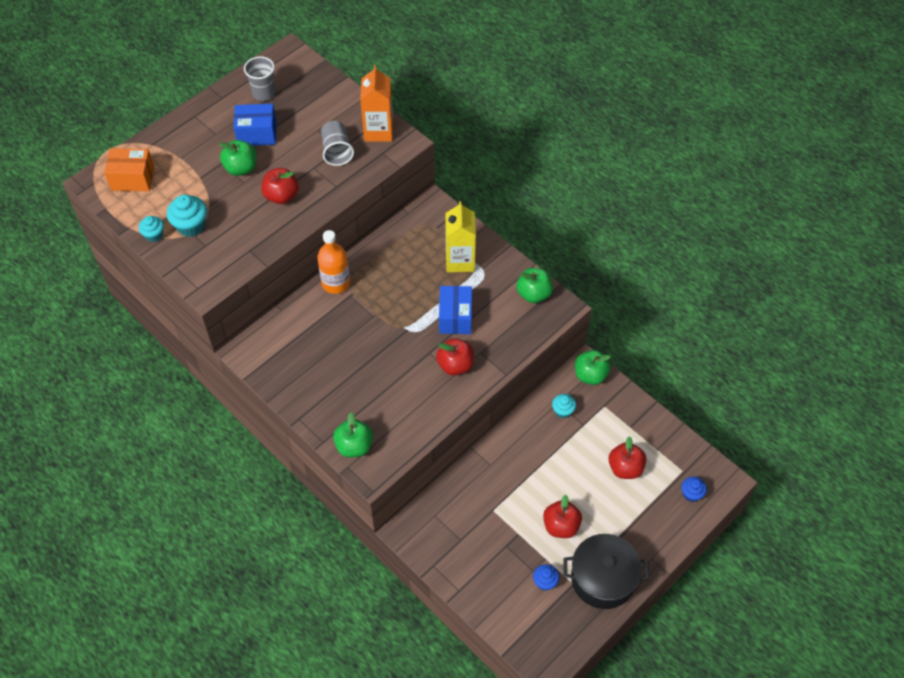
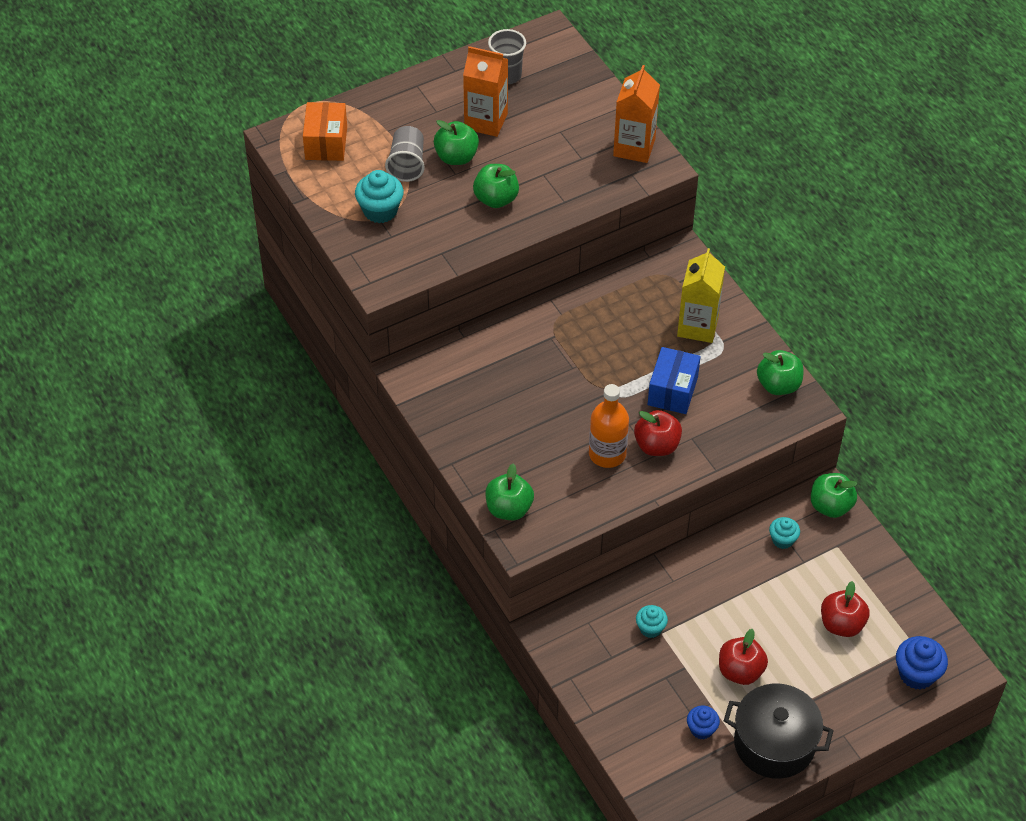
camera: 15 degrees right, 5 degrees down
orange box [104,148,155,191] -> orange box turned 75 degrees clockwise [303,102,347,161]
turquoise cupcake [139,216,164,242] -> turquoise cupcake moved to [636,605,668,638]
blue box [234,104,276,146] -> orange carton [463,46,508,137]
red apple [261,168,299,204] -> green apple [473,164,519,208]
orange bottle [317,230,350,294] -> orange bottle moved to [589,384,629,468]
grey cup [321,121,354,166] -> grey cup moved to [385,126,425,182]
blue cupcake [681,477,707,502] -> blue cupcake [896,636,948,690], size x1.60

